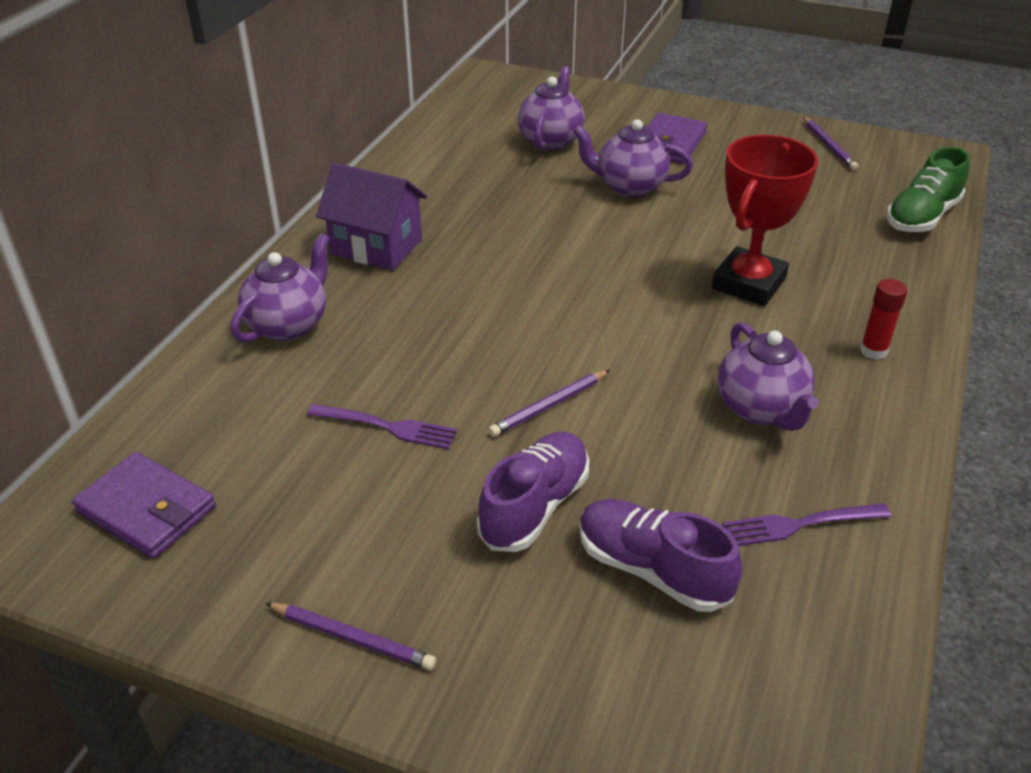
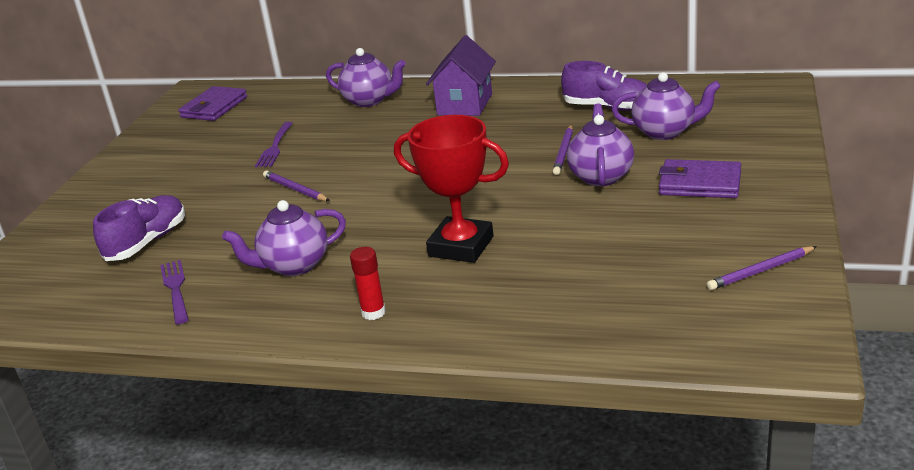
camera: 85 degrees right, 10 degrees down
purple pencil [265,603,436,670] -> purple pencil moved to [553,125,573,175]
purple shoe [477,432,589,552] -> purple shoe moved to [561,61,647,111]
green shoe [886,146,970,232] -> none

